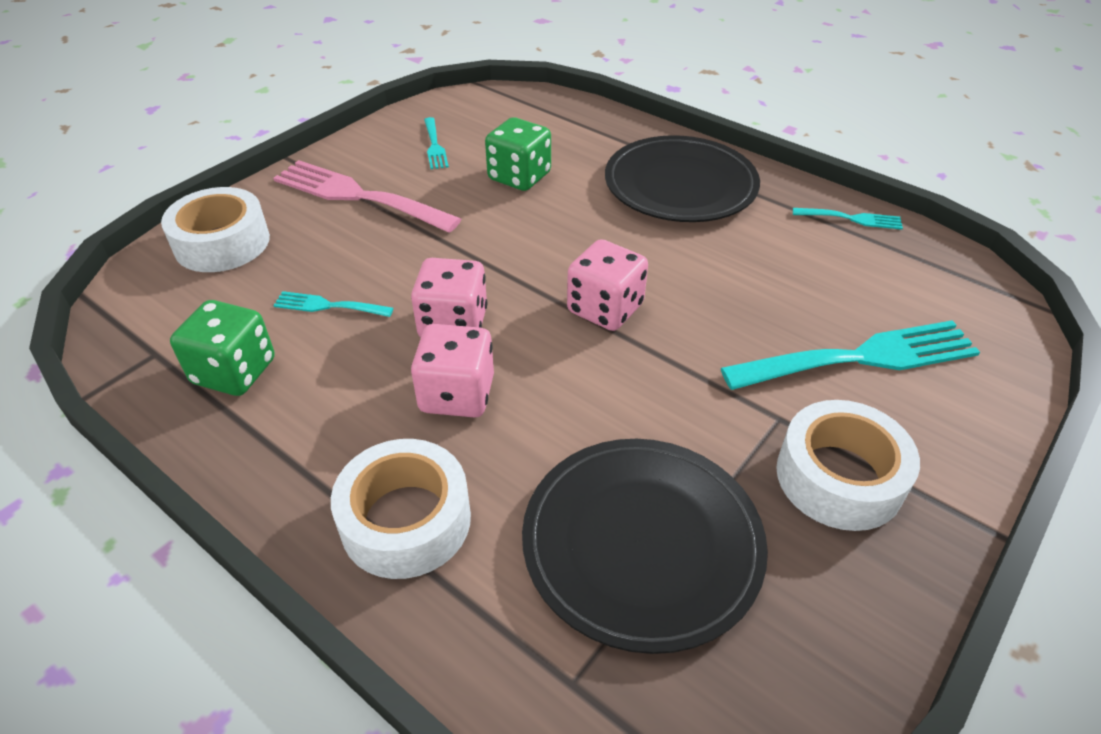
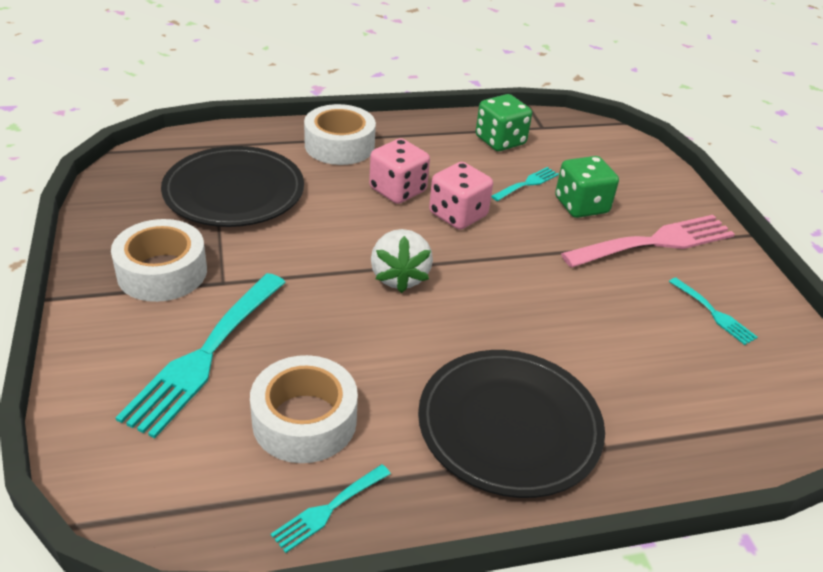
camera: 125 degrees right, 5 degrees down
white tape [161,187,270,272] -> white tape moved to [250,355,358,463]
turquoise fork [424,117,449,169] -> turquoise fork turned 150 degrees counterclockwise [669,277,758,345]
green dice [485,117,551,191] -> green dice moved to [555,156,619,218]
pink dice [567,239,648,331] -> white strawberry [371,229,433,293]

